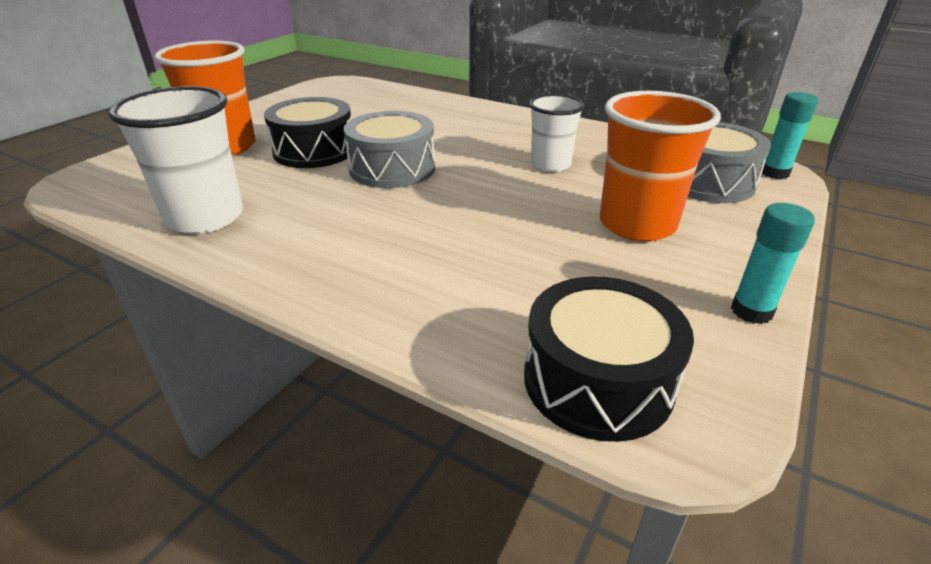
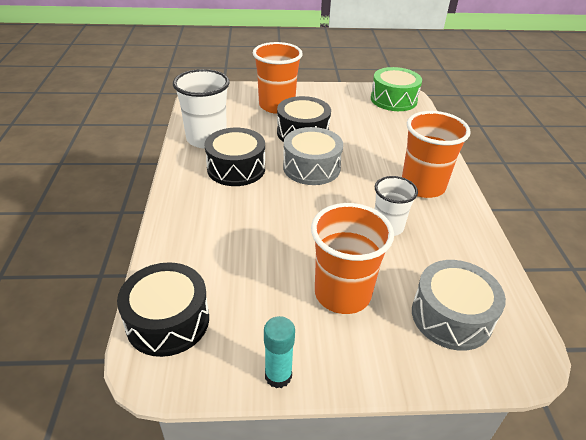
camera: 55 degrees right, 5 degrees up
turquoise glue stick [762,92,818,179] -> none
none -> black drum [204,128,265,186]
none -> green drum [371,67,422,111]
none -> orange cup [402,111,471,198]

